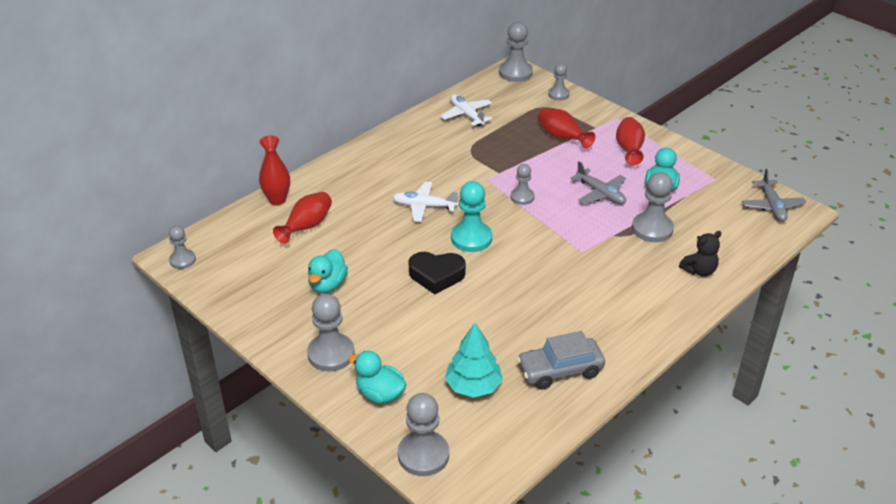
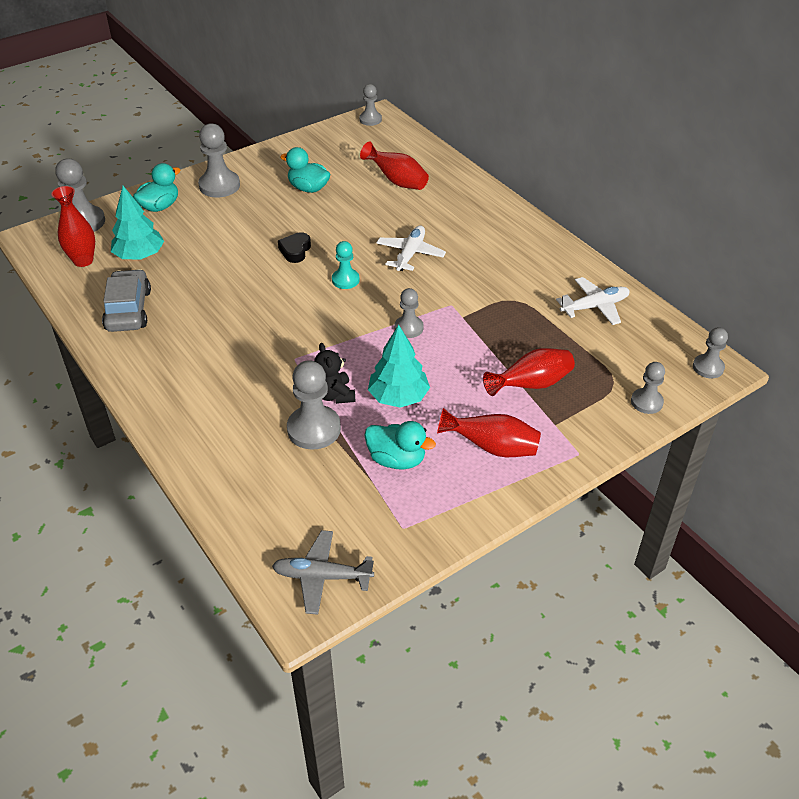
camera: 100 degrees right, 5 degrees up
red vase [259,136,290,205] -> red vase moved to [52,186,95,267]
black heart [409,252,466,294] -> black heart [278,232,311,263], size x0.65
turquoise pawn [451,181,492,252] -> turquoise pawn [332,241,360,289], size x0.61
grey pawn [499,22,533,82] -> grey pawn [693,327,728,378], size x0.61
grey plane [570,161,626,204] -> turquoise tree [368,325,430,408]
black teddy bear [679,231,721,277] -> black teddy bear moved to [314,343,355,404]

